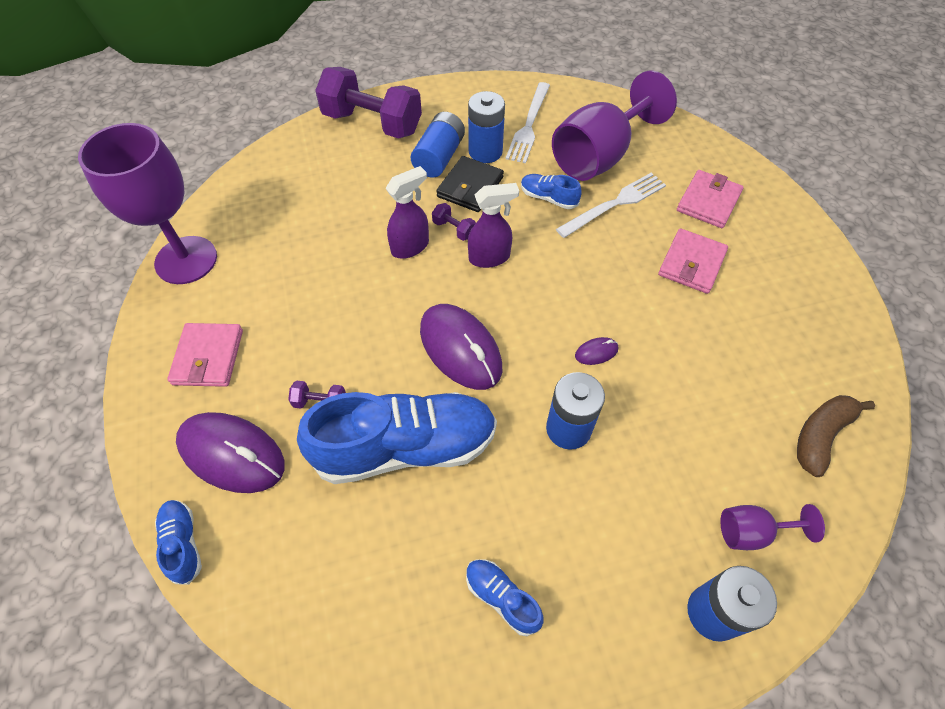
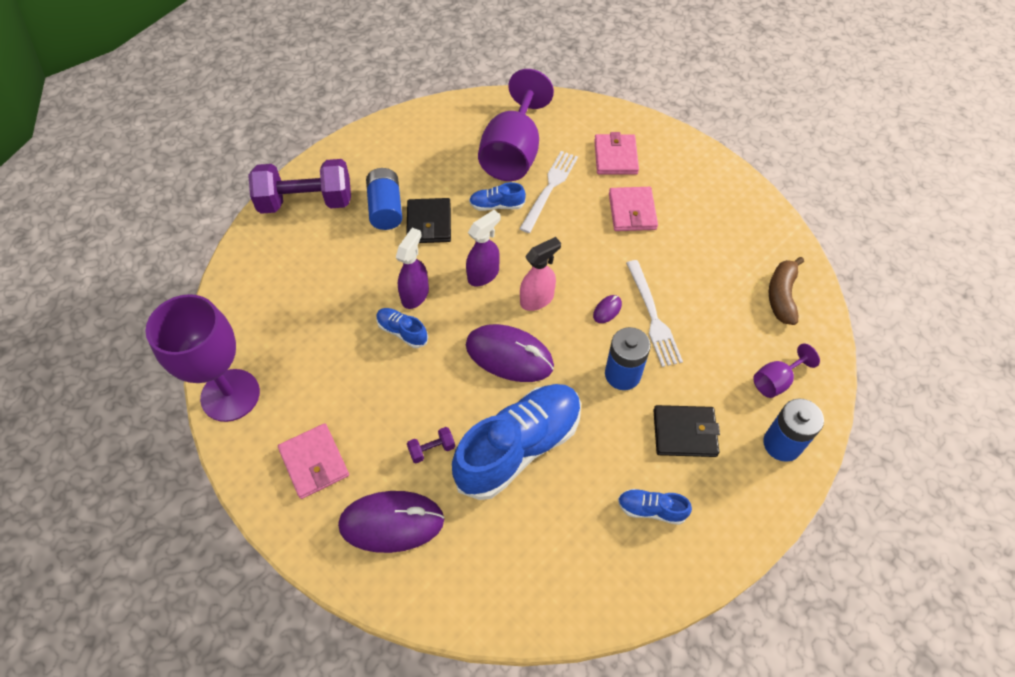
camera: 30 degrees left, 0 degrees up
blue shoe [155,500,202,585] -> blue shoe moved to [377,308,428,348]
purple dumbbell [432,203,476,241] -> none
blue battery [468,91,505,163] -> none
white fork [506,82,550,163] -> white fork moved to [626,260,683,367]
none -> pink spray bottle [520,237,561,311]
none -> black wallet [653,405,720,457]

